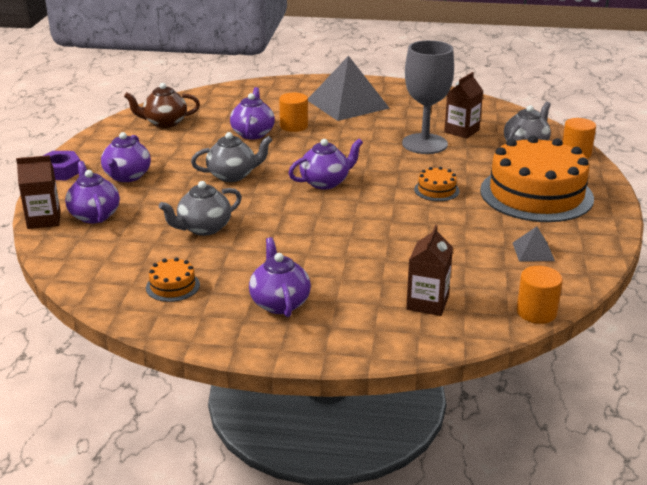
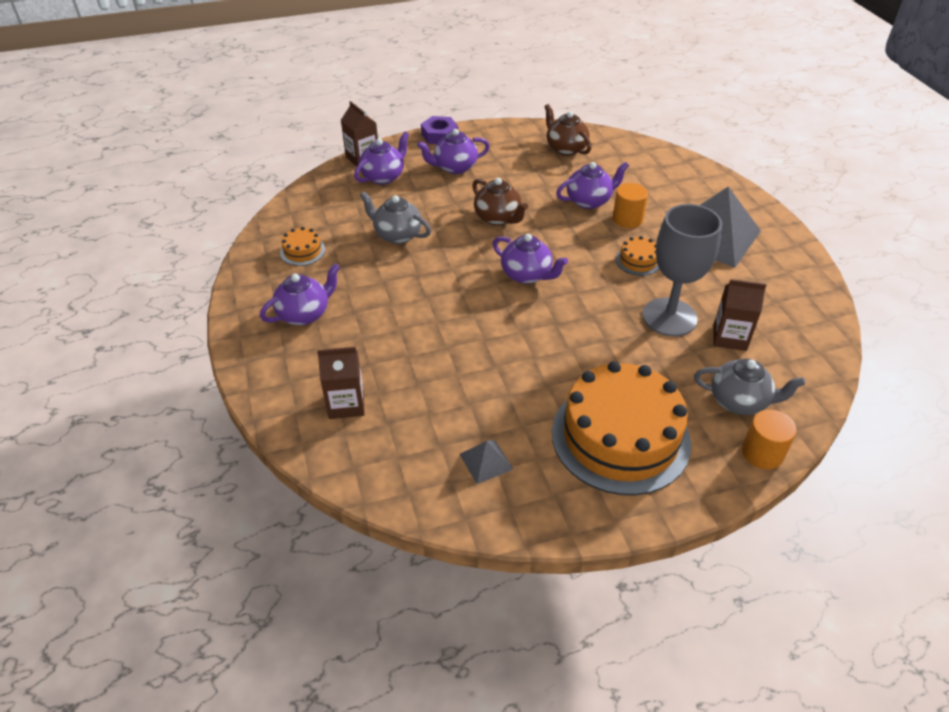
camera: 65 degrees right, 15 degrees up
grey teapot [191,132,272,182] -> brown teapot [472,178,528,226]
orange cake [414,167,460,201] -> orange cake moved to [616,236,659,276]
orange cylinder [517,266,563,324] -> none

